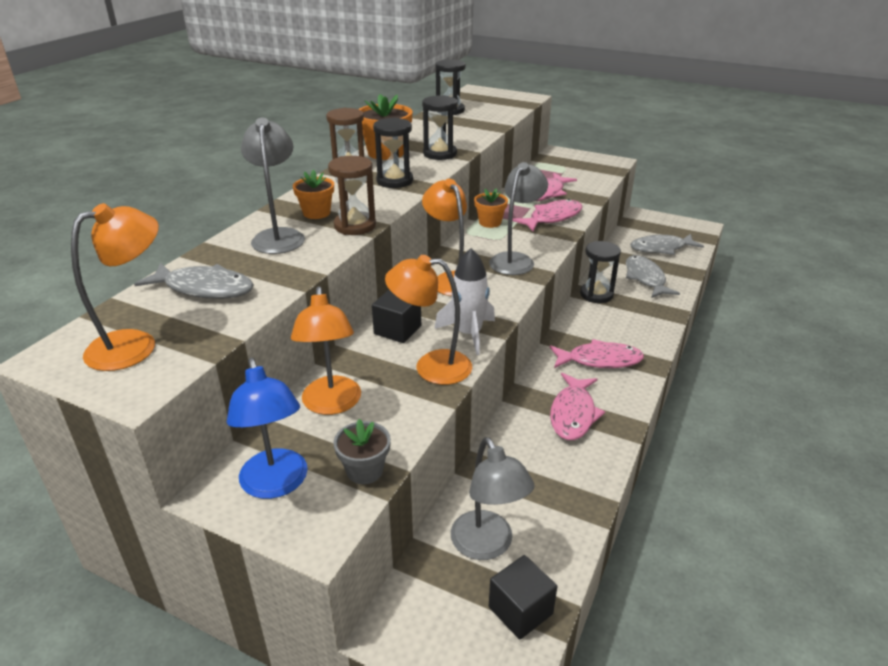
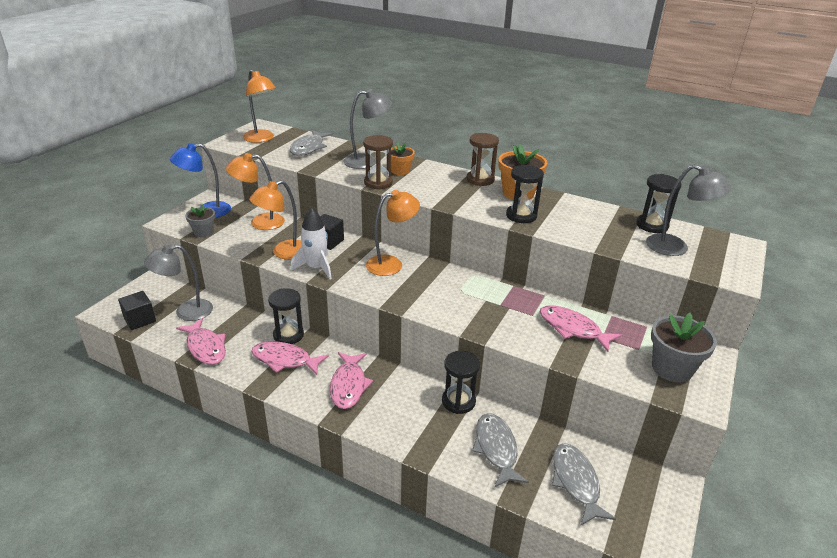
camera: 90 degrees right, 0 degrees up
black hourglass [373,118,413,188] -> black hourglass moved to [268,288,304,344]
orange lamp [385,255,472,385] -> orange lamp turned 135 degrees counterclockwise [249,180,302,260]
orange flower pot [474,188,508,228] -> none
grey lamp [489,162,548,275] -> grey lamp moved to [646,165,731,256]
pink fish [512,199,582,231] -> pink fish moved to [176,318,226,365]
grey fish [626,255,680,298] -> grey fish turned 90 degrees counterclockwise [472,413,529,488]
none -> grey flower pot [651,313,717,383]

